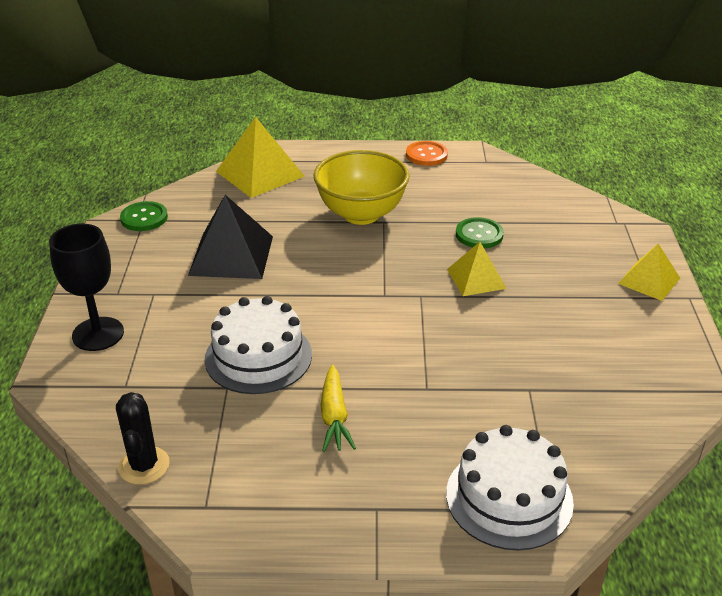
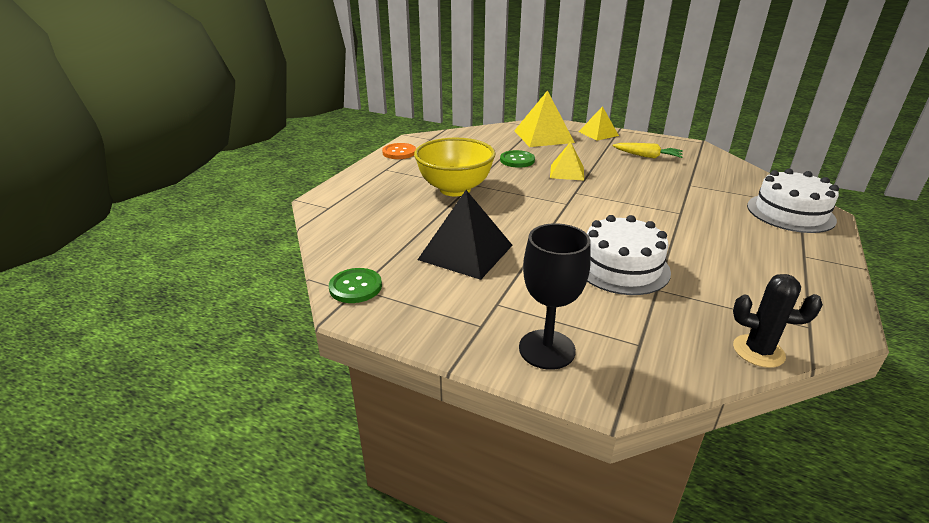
camera: 65 degrees left, 5 degrees down
yellow pyramid [216,117,305,198] -> yellow pyramid moved to [514,90,575,147]
yellow carrot [320,365,356,452] -> yellow carrot moved to [613,143,683,158]

